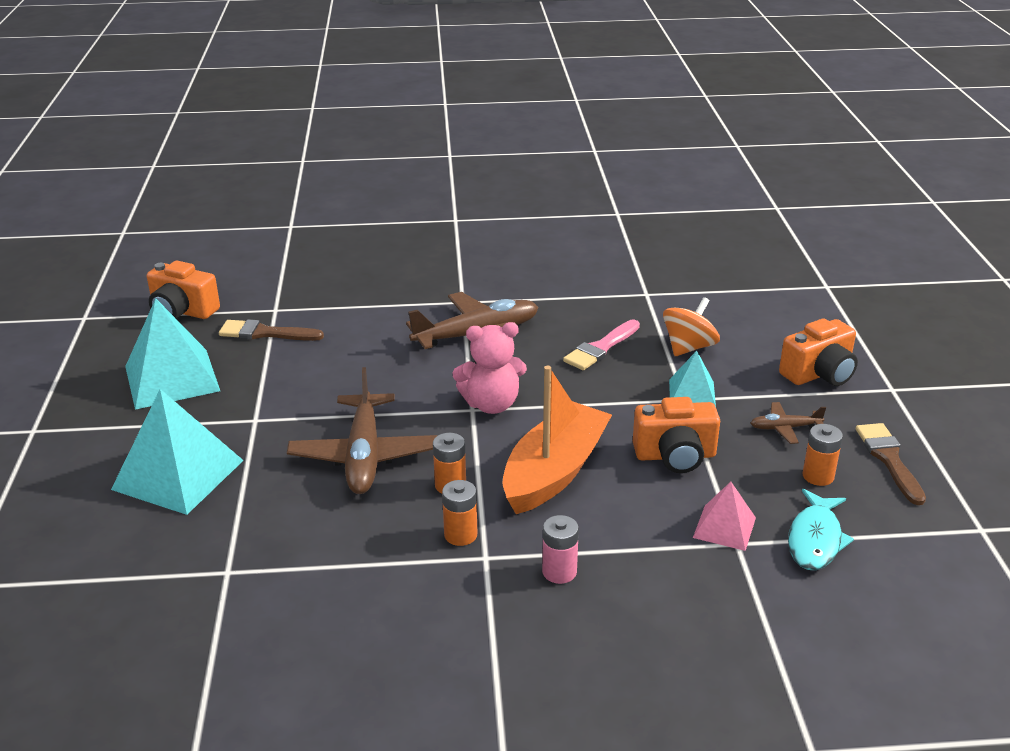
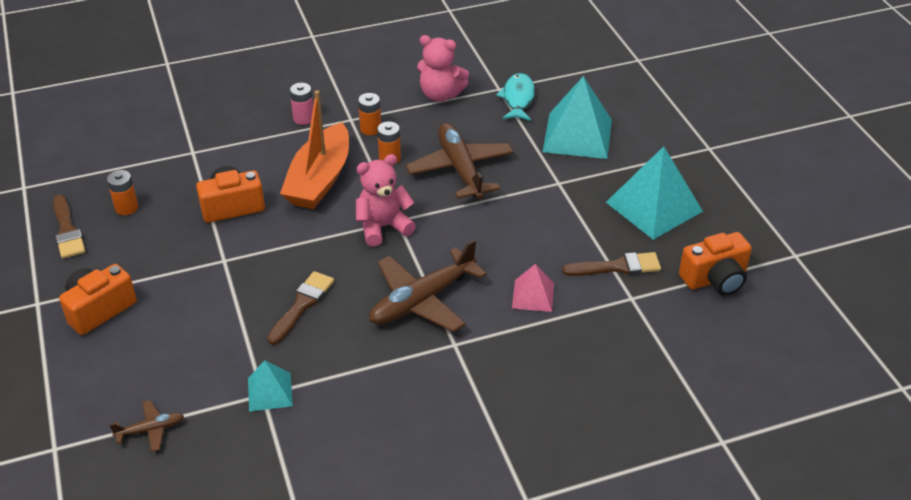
camera: 165 degrees right, 10 degrees up
orange camera [147,261,220,319] -> orange camera turned 150 degrees clockwise [679,232,752,295]
pink brush [563,319,640,370] -> brown brush [267,271,334,345]
orange spinning top [663,297,720,356] -> none
turquoise pyramid [669,351,716,407] -> turquoise pyramid moved to [248,360,293,412]
pink pyramid [693,482,756,551] -> pink pyramid moved to [512,264,554,312]
brown plane [750,402,826,444] -> brown plane moved to [110,400,184,452]
turquoise fish [788,489,854,570] -> turquoise fish moved to [496,73,535,121]
none -> pink teddy bear [417,35,469,102]

